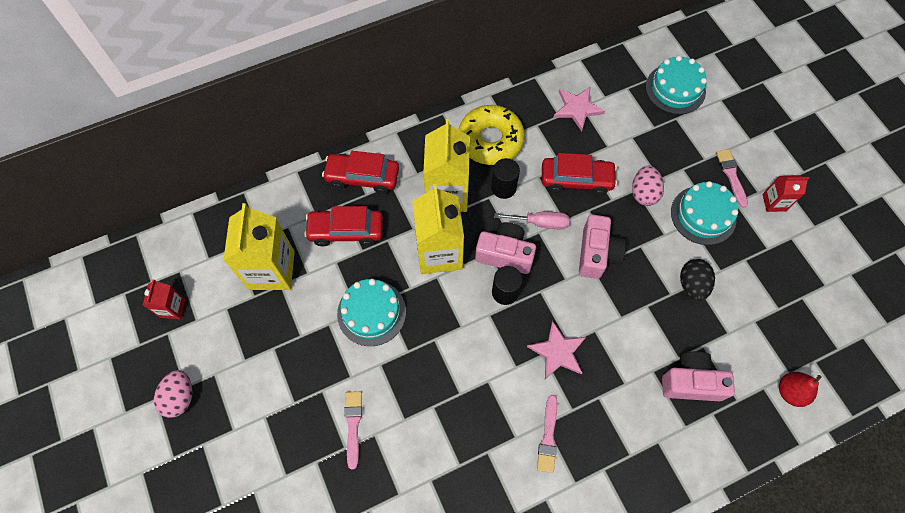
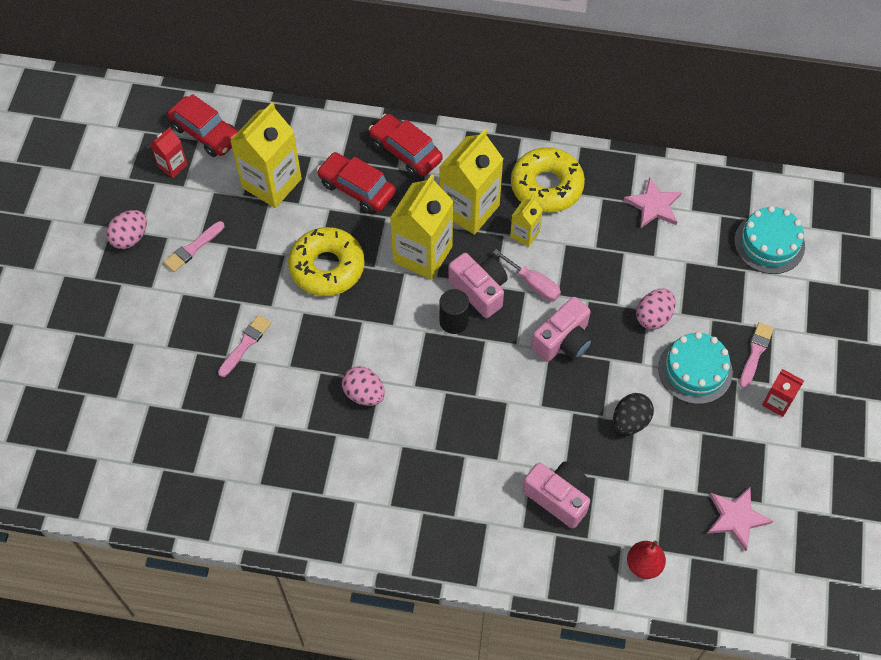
camera: 35 degrees right, 5 degrees down
turquoise cake [337,279,406,346] -> yellow donut [288,227,365,296]
black cylinder [491,158,520,199] -> yellow carton [510,196,543,247]
pink star [527,321,586,379] -> pink star moved to [707,487,773,551]
pink brush [537,395,557,473] -> pink brush moved to [164,221,224,272]
red car [542,153,617,195] -> red car moved to [167,94,238,157]
none -> pink egg [342,366,385,406]

